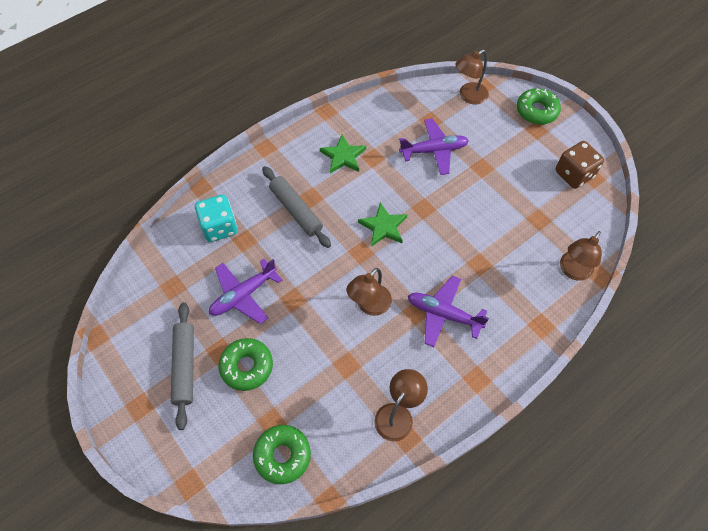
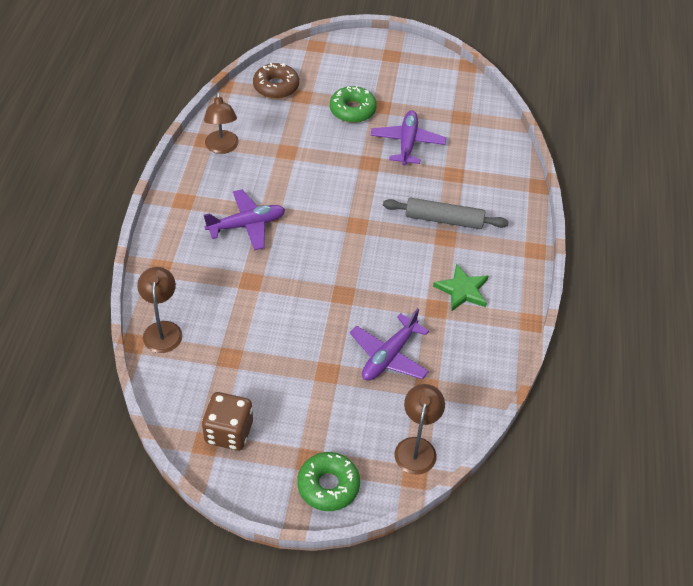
camera: 135 degrees right, 10 degrees down
grey rolling pin [171,302,194,430] -> none
turquoise dice [195,195,237,242] -> none
green donut [253,425,311,484] -> brown donut [253,63,299,99]
brown lamp [346,268,392,316] -> none
green star [358,202,407,247] -> none

